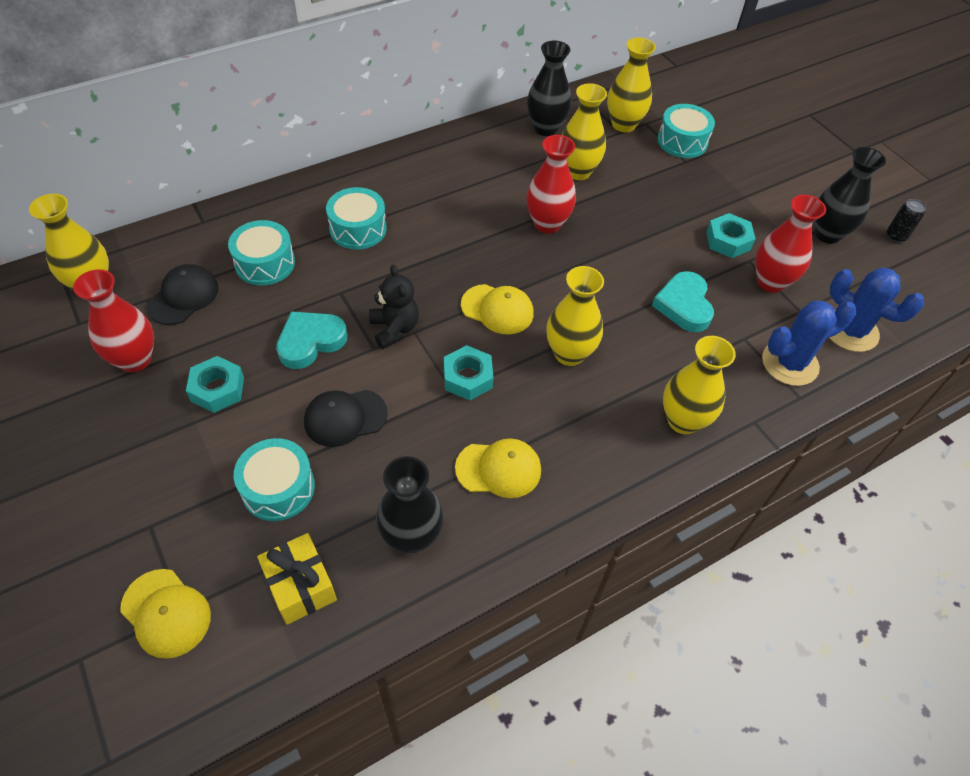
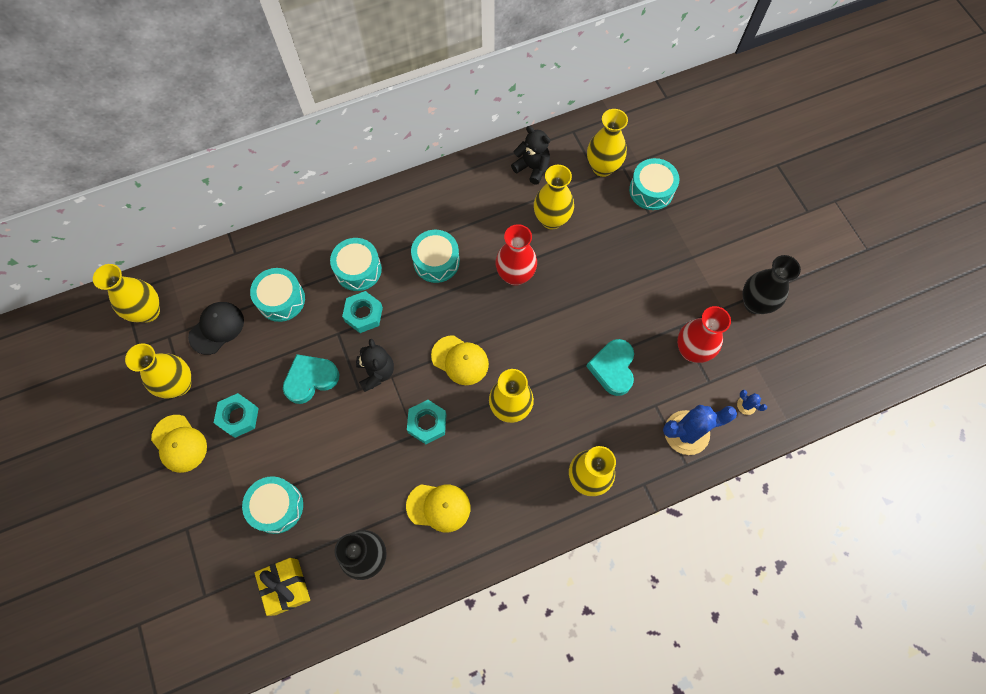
camera: 10 degrees right, 15 degrees up
red vase [73,269,154,372] -> yellow vase [125,343,191,398]
yellow cap [120,569,211,659] -> yellow cap moved to [151,415,207,473]
black cap [304,390,388,447] -> none
black vase [527,41,572,136] -> black teddy bear [511,126,550,185]
turquoise nut [706,213,756,258] -> turquoise nut moved to [342,291,383,333]
blue cactus [829,267,924,352] -> blue cactus [737,390,767,415], size x0.43
black can [887,199,926,243] -> none
none -> turquoise drum [411,230,460,283]

